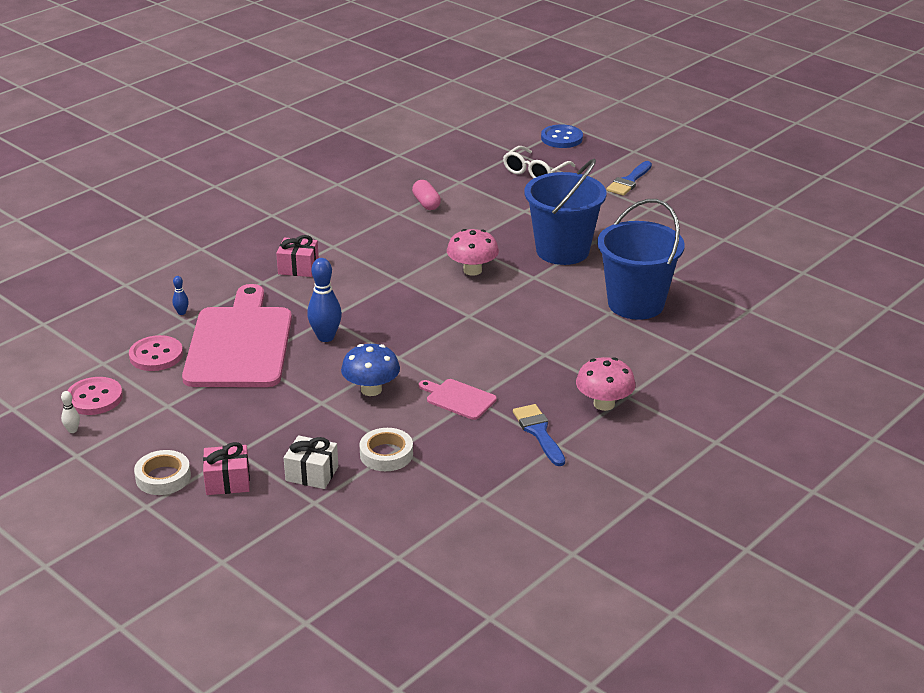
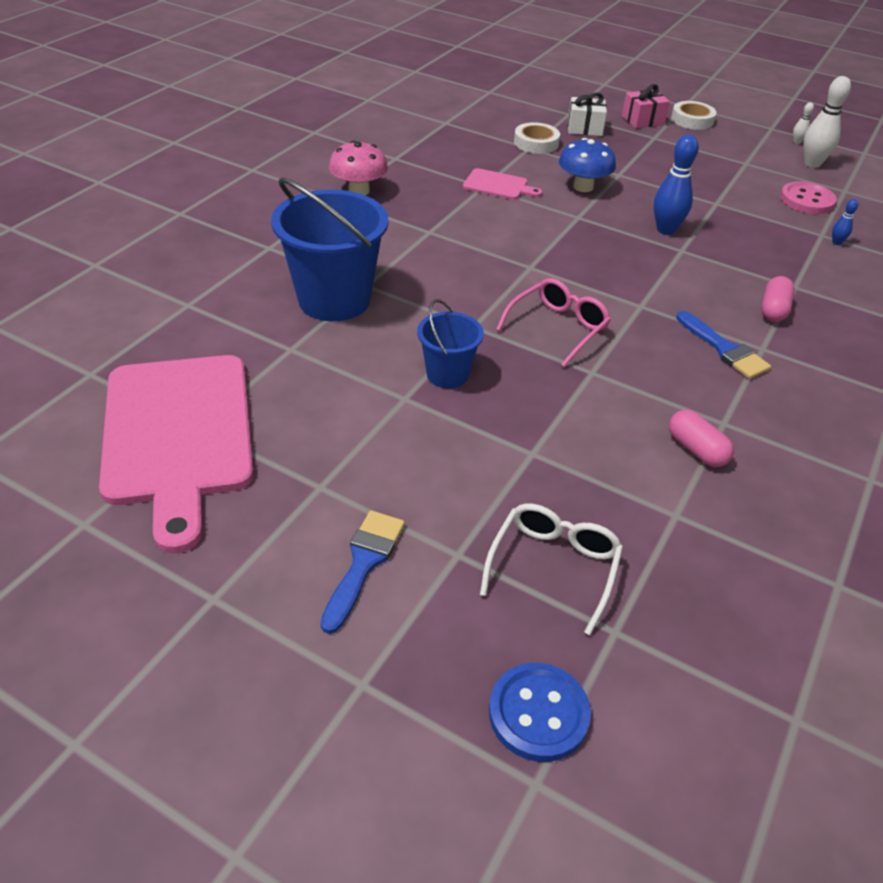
camera: 165 degrees right, 10 degrees up
pink button [67,377,123,415] -> white bowling pin [804,76,851,168]
pink cutting board [182,284,292,387] -> pink cutting board moved to [99,355,254,553]
pink gift [276,235,319,277] -> pink capsule [761,276,795,322]
pink mushroom [447,229,499,276] -> pink glasses [496,278,611,367]
blue brush [513,404,565,466] -> blue brush moved to [676,311,771,379]
blue bucket [524,158,606,265] -> blue bucket [417,299,484,389], size x0.54

